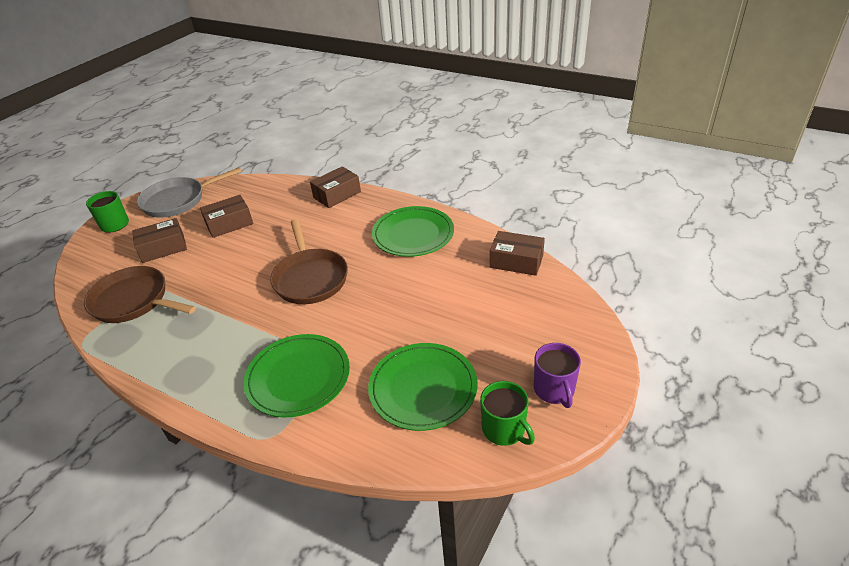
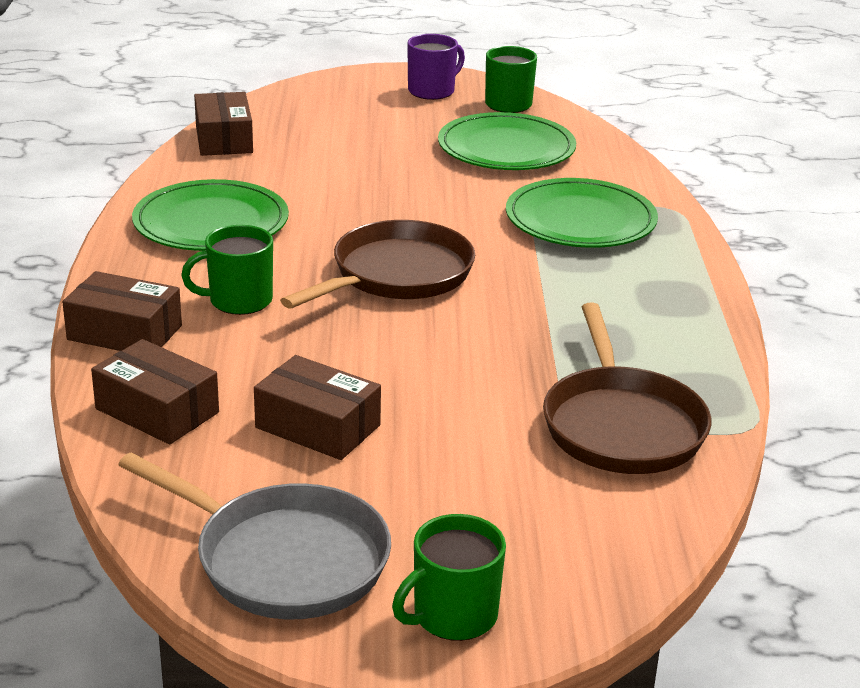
camera: 125 degrees left, 10 degrees down
brown box [132,218,187,263] -> brown box moved to [91,339,219,444]
none -> green mug [181,225,273,315]

